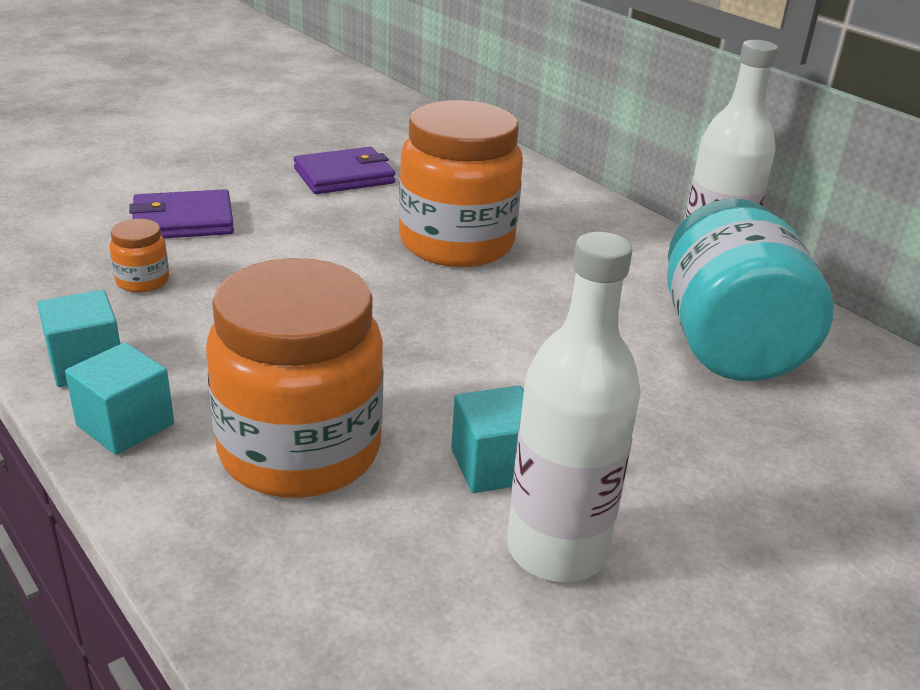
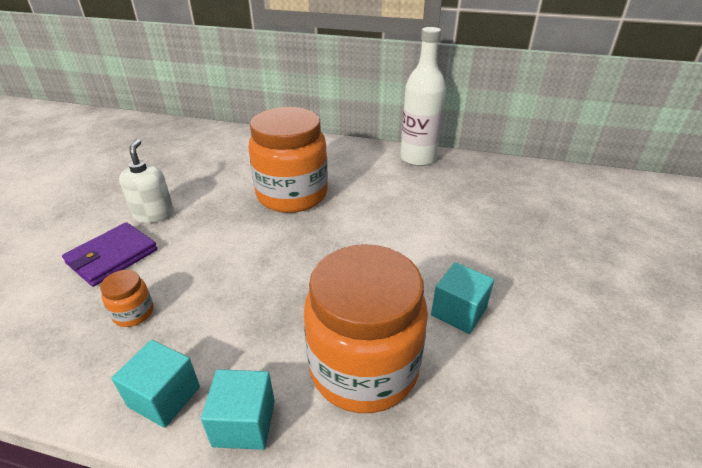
camera: 35 degrees left, 5 degrees up
purple wallet [294,147,395,194] -> none
white bottle [507,232,641,582] -> none
turquoise jar [667,199,834,381] -> none
none -> white soap dispenser [119,139,174,223]

